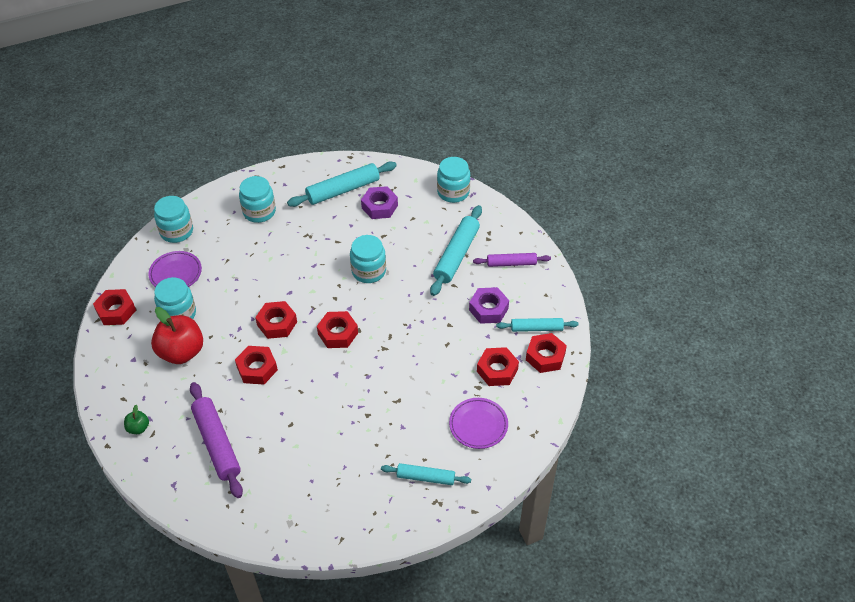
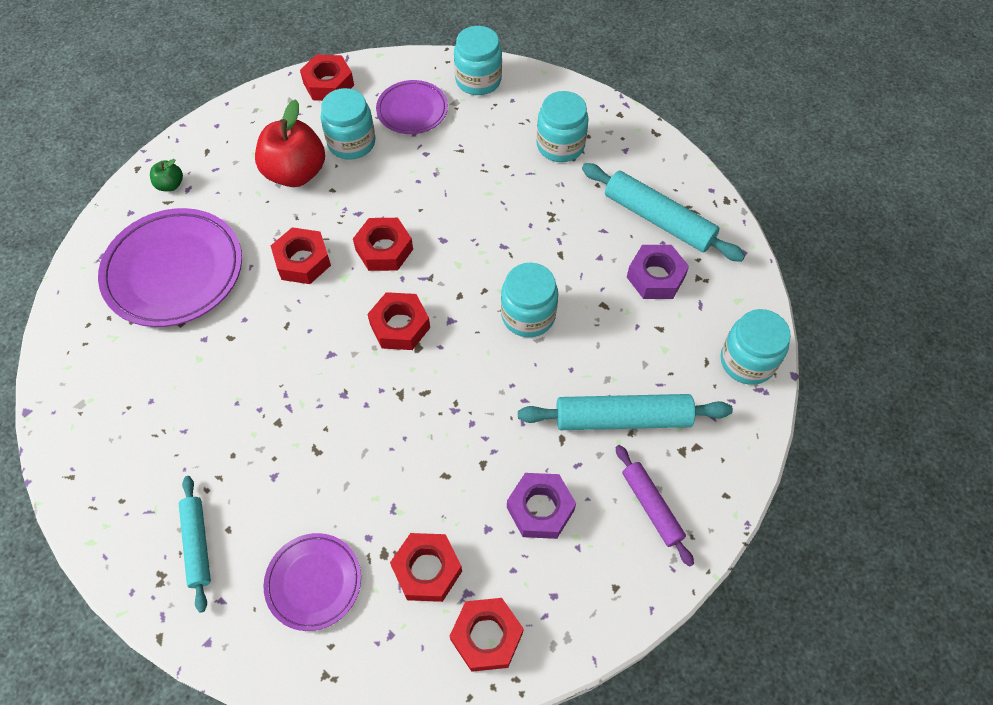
camera: 65 degrees right, 10 degrees up
purple rolling pin [190,382,243,498] -> purple plate [98,208,242,327]
turquoise rolling pin [496,318,579,332] -> none

